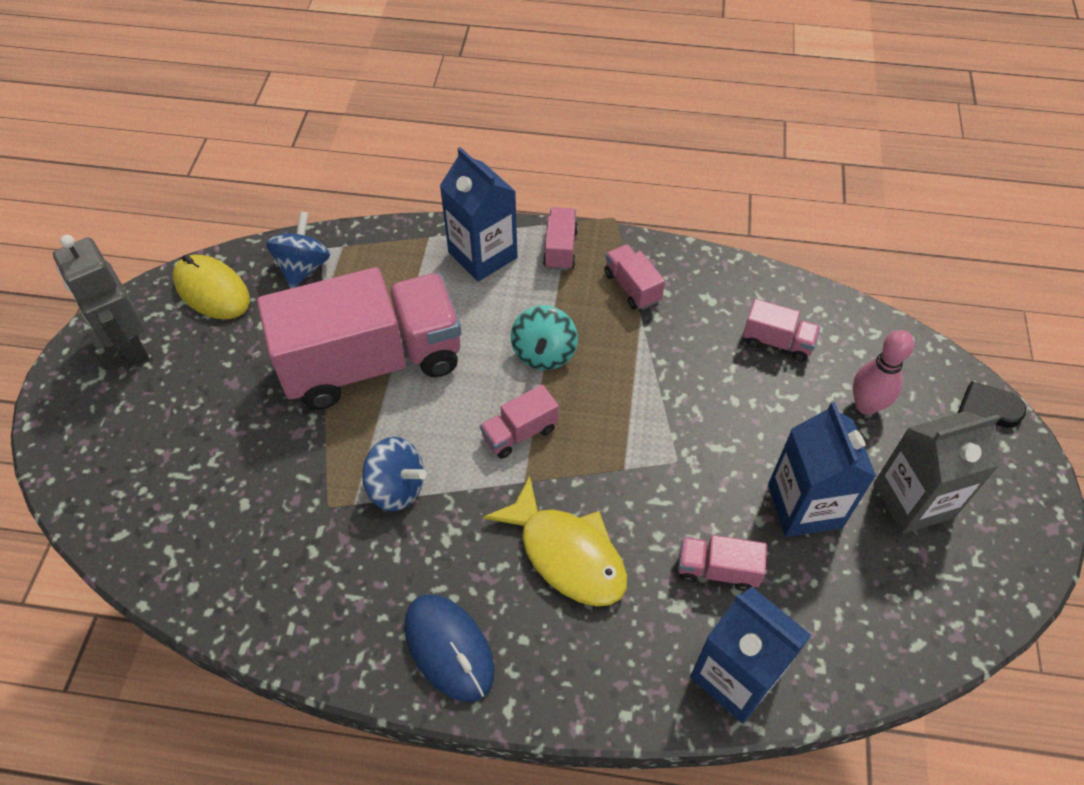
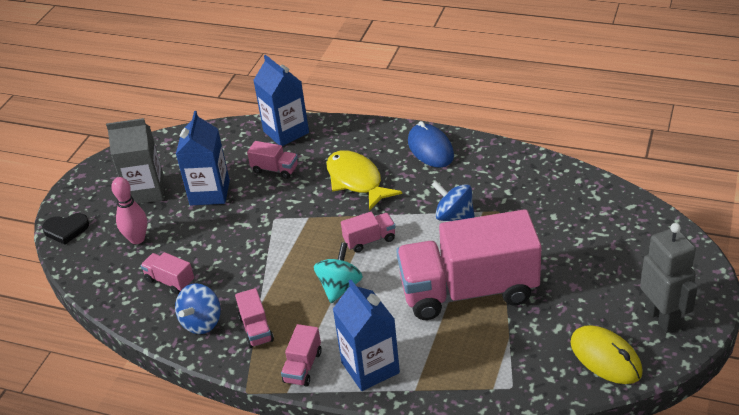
camera: 165 degrees left, 15 degrees down
blue spinning top [266,211,330,288] -> blue spinning top moved to [175,283,221,334]

